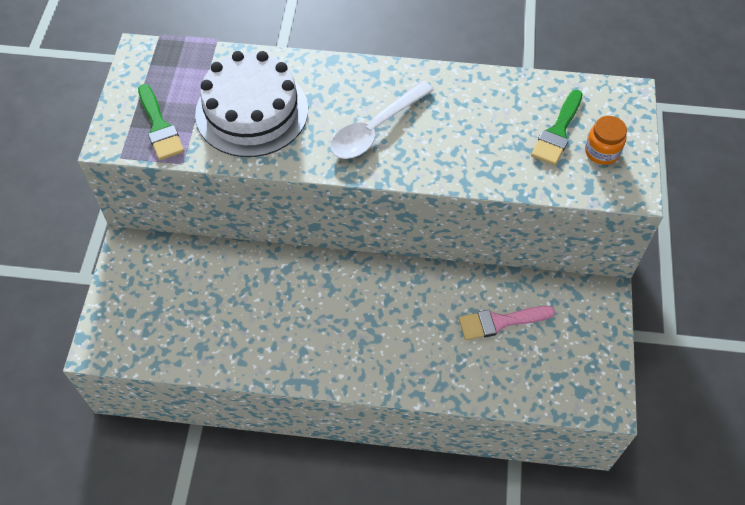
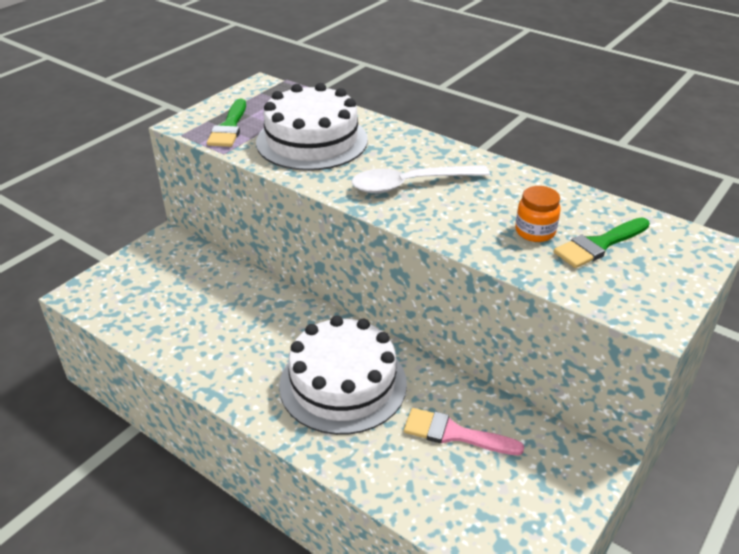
camera: 30 degrees right, 20 degrees down
orange jar [585,116,627,165] -> orange jar moved to [515,186,561,242]
none -> white cake [279,316,407,435]

